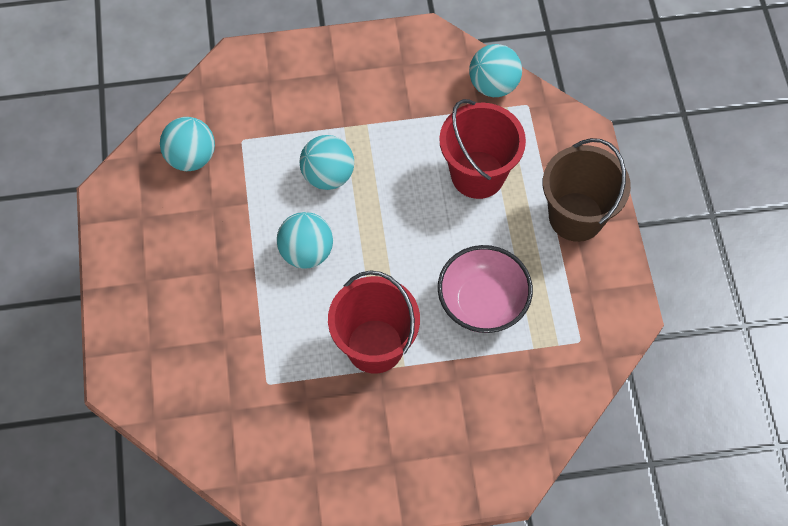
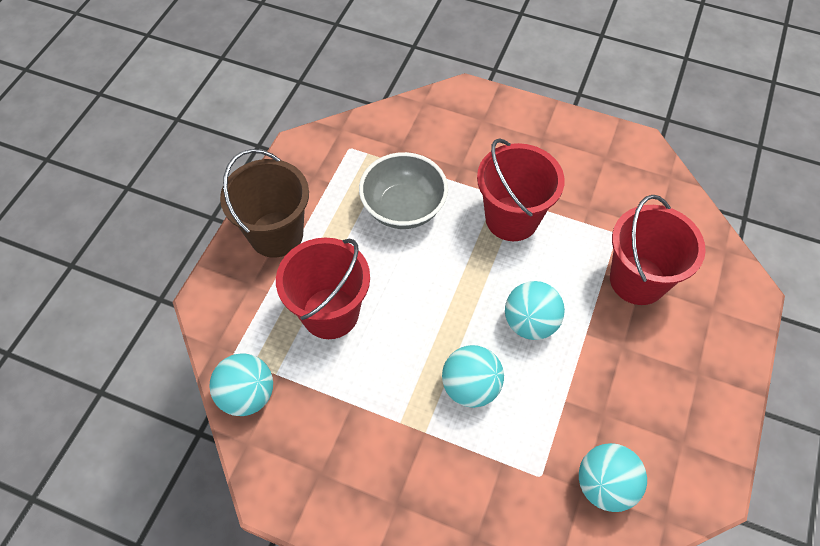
camera: 150 degrees left, 5 degrees down
pink bowl [438,245,533,333] -> grey bowl [359,152,448,229]
none -> red bucket [610,195,706,305]

